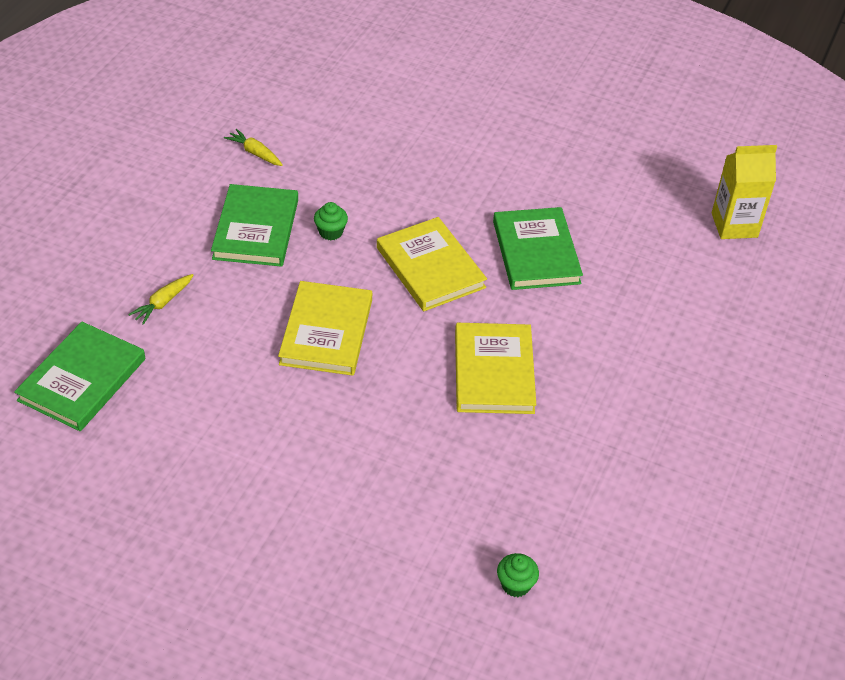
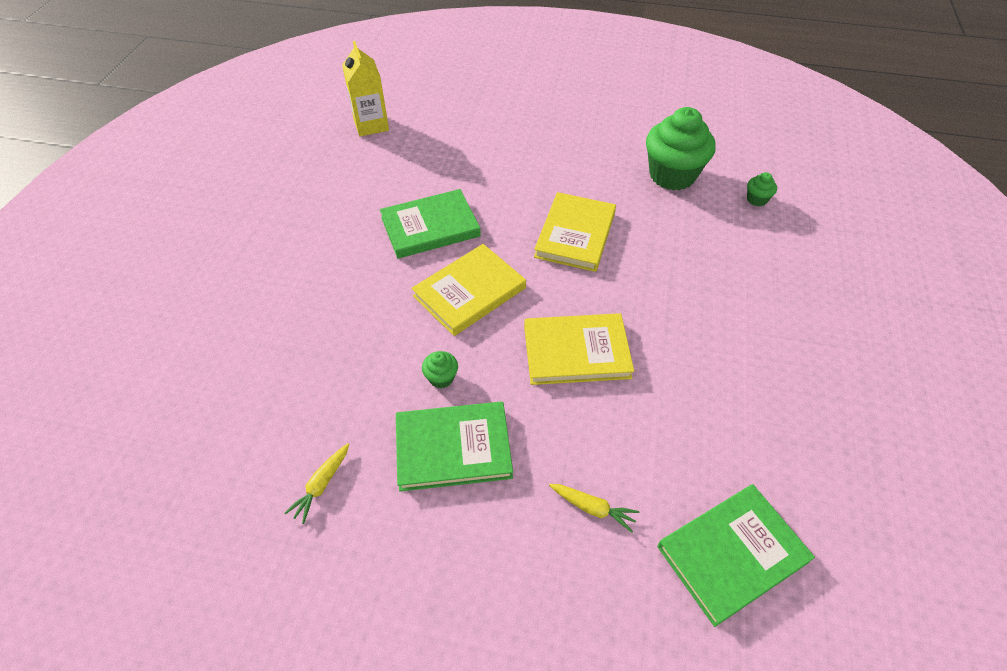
camera: 100 degrees left, 5 degrees up
green book [14,322,145,431] -> green book turned 45 degrees counterclockwise [657,484,815,627]
yellow book [455,323,536,414] -> yellow book turned 60 degrees counterclockwise [534,192,616,272]
none -> green cupcake [646,107,716,191]

